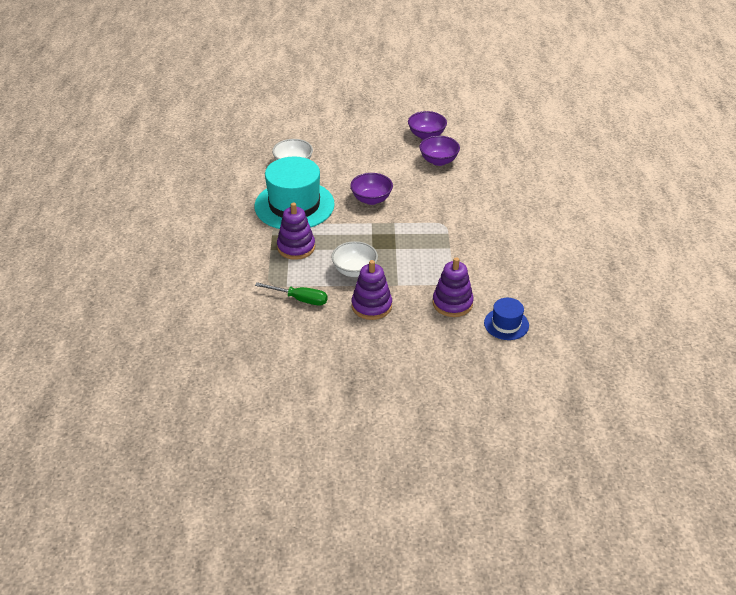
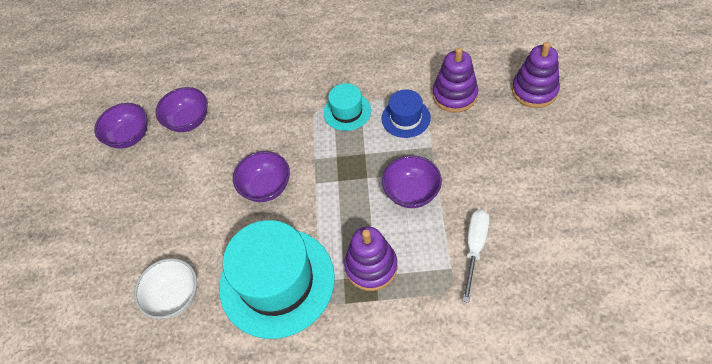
camera: 85 degrees left, 15 degrees up
green screwdriver [255,282,328,306] -> white screwdriver [463,210,489,303]
white bowl [331,241,378,277] -> purple bowl [382,155,442,208]
purple stacking toy [351,260,392,320] -> purple stacking toy moved to [512,42,560,108]
blue hat [484,298,529,340] -> blue hat moved to [382,90,431,138]
none -> turquoise hat [323,83,371,131]

